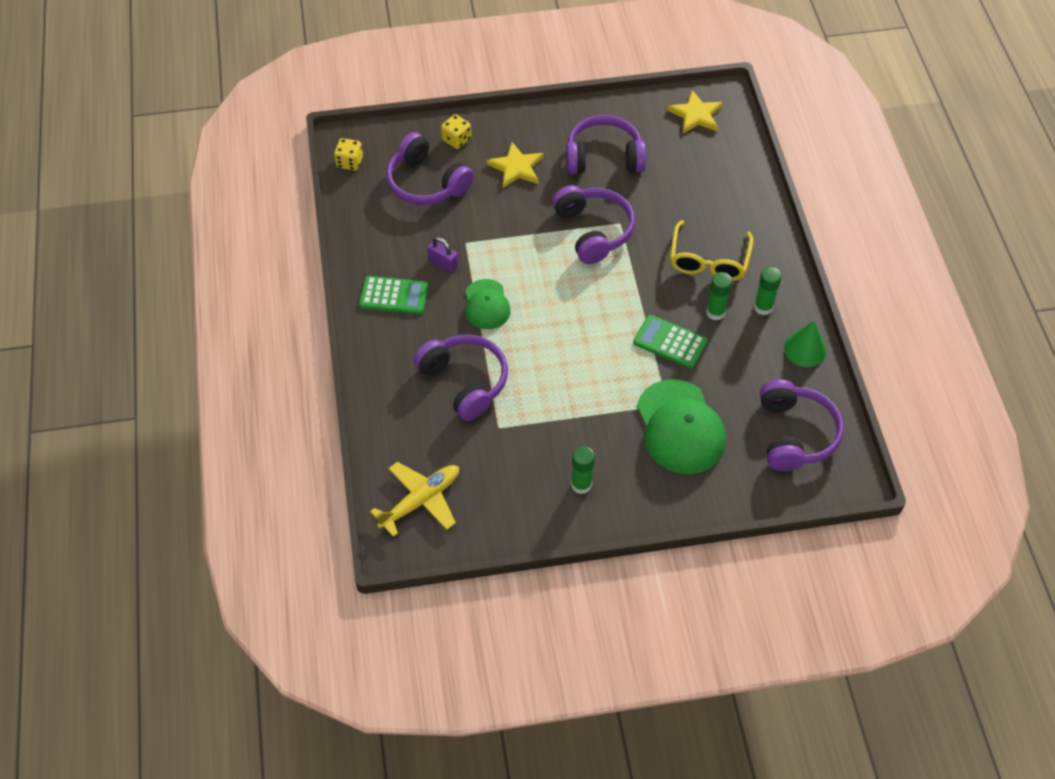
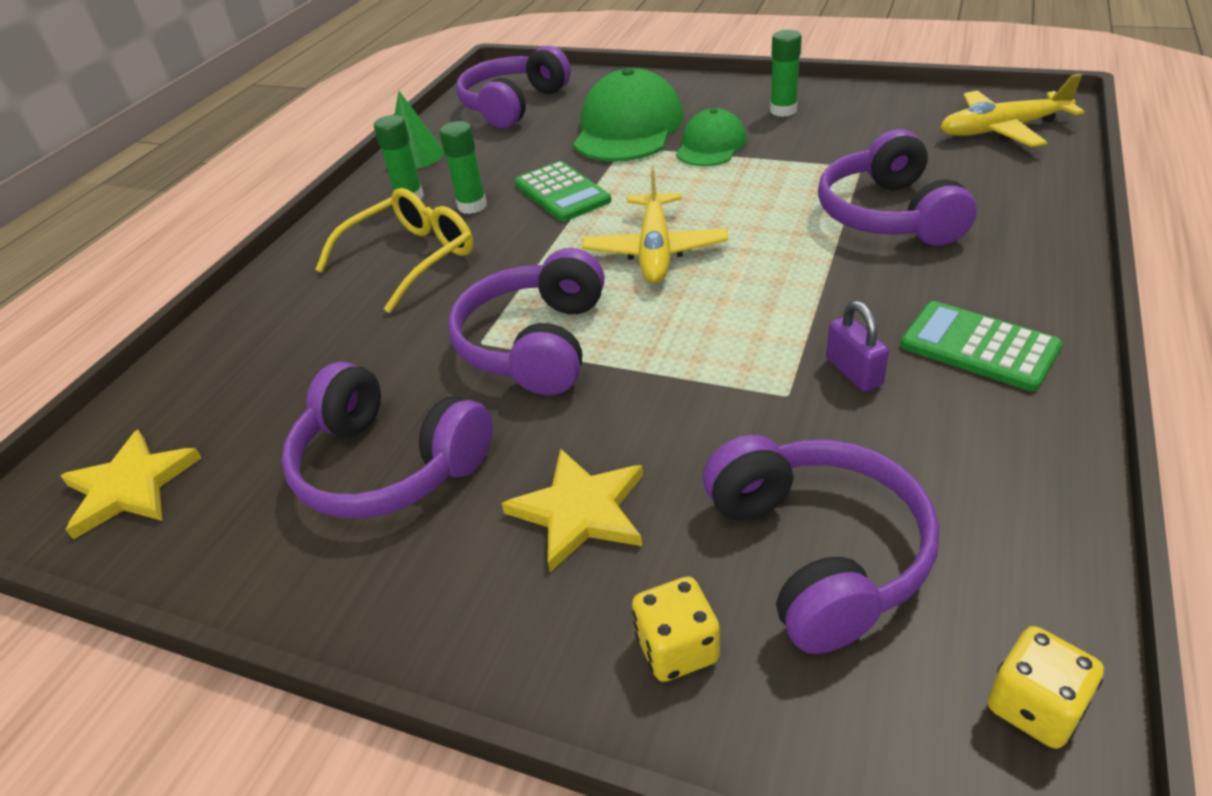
camera: 145 degrees left, 15 degrees down
green cap [465,279,510,329] -> green cap moved to [676,108,747,166]
none -> yellow plane [582,166,728,284]

